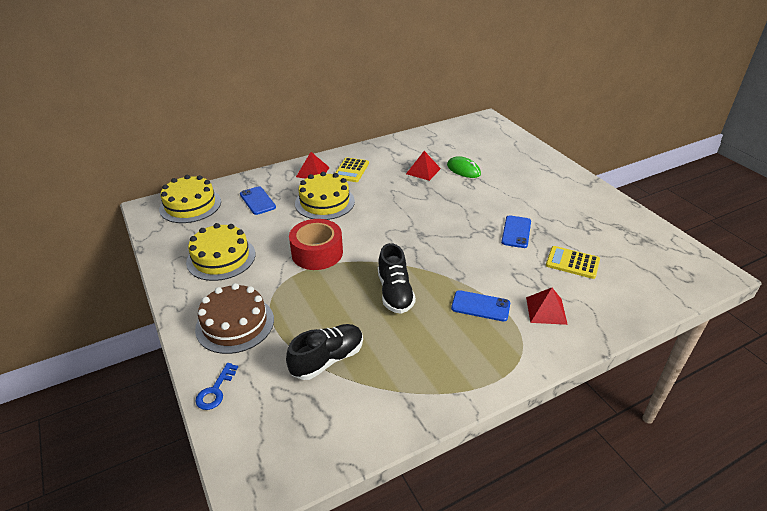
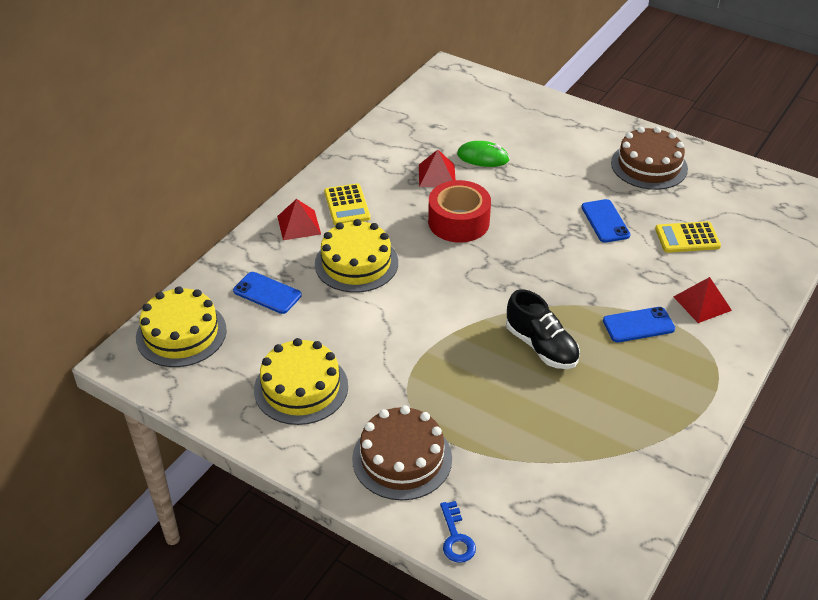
camera: 30 degrees left, 5 degrees up
black shoe [286,324,363,380] -> none
red tape [289,219,343,270] -> red tape moved to [428,180,491,243]
none -> brown cake [611,127,688,190]

